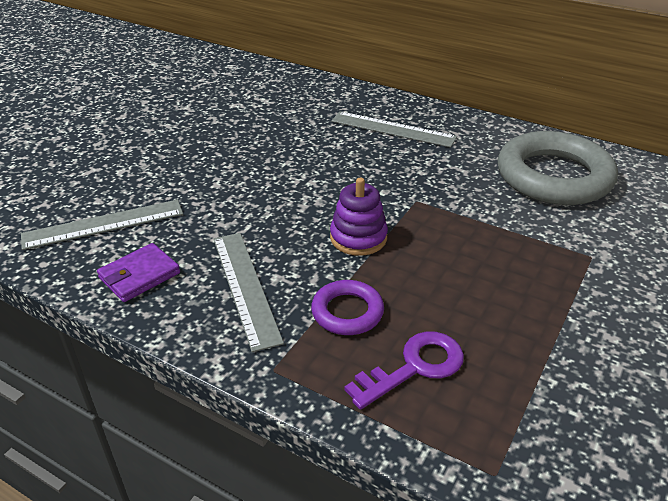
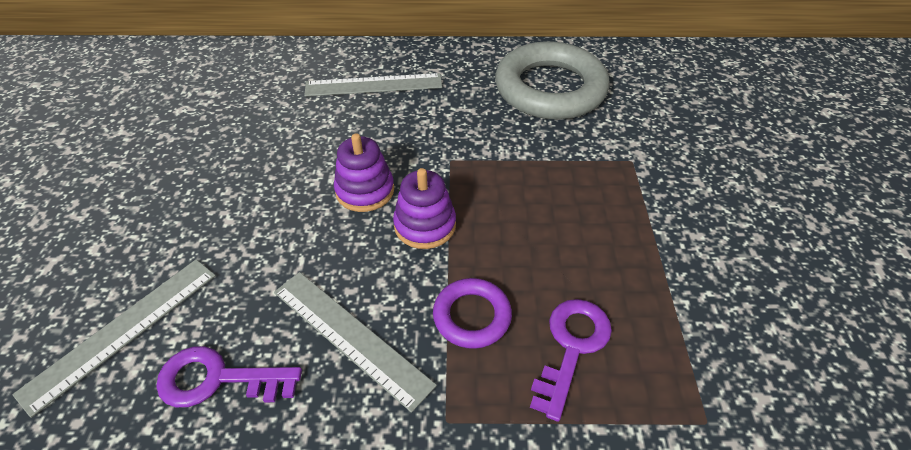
camera: 30 degrees left, 10 degrees up
purple wallet [97,243,180,302] -> purple key [156,346,302,407]
none -> purple stacking toy [334,133,394,212]

